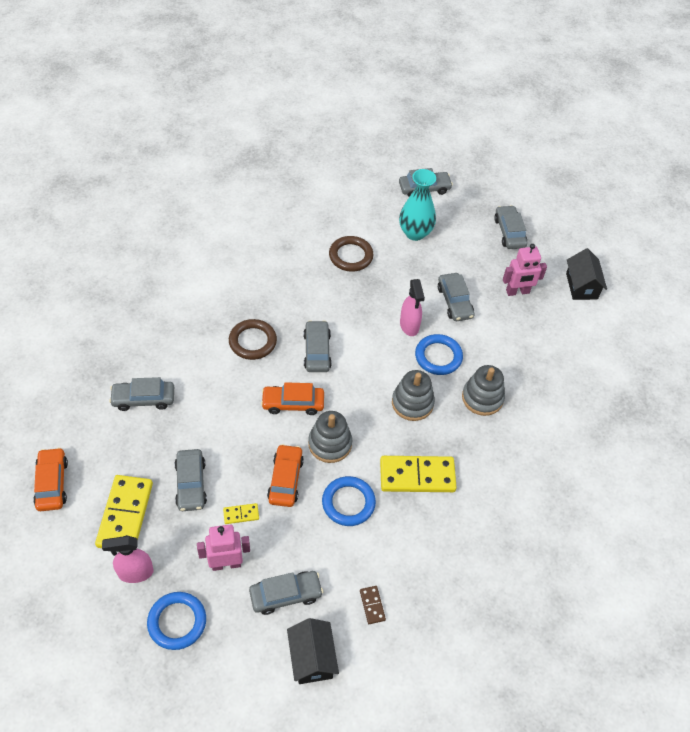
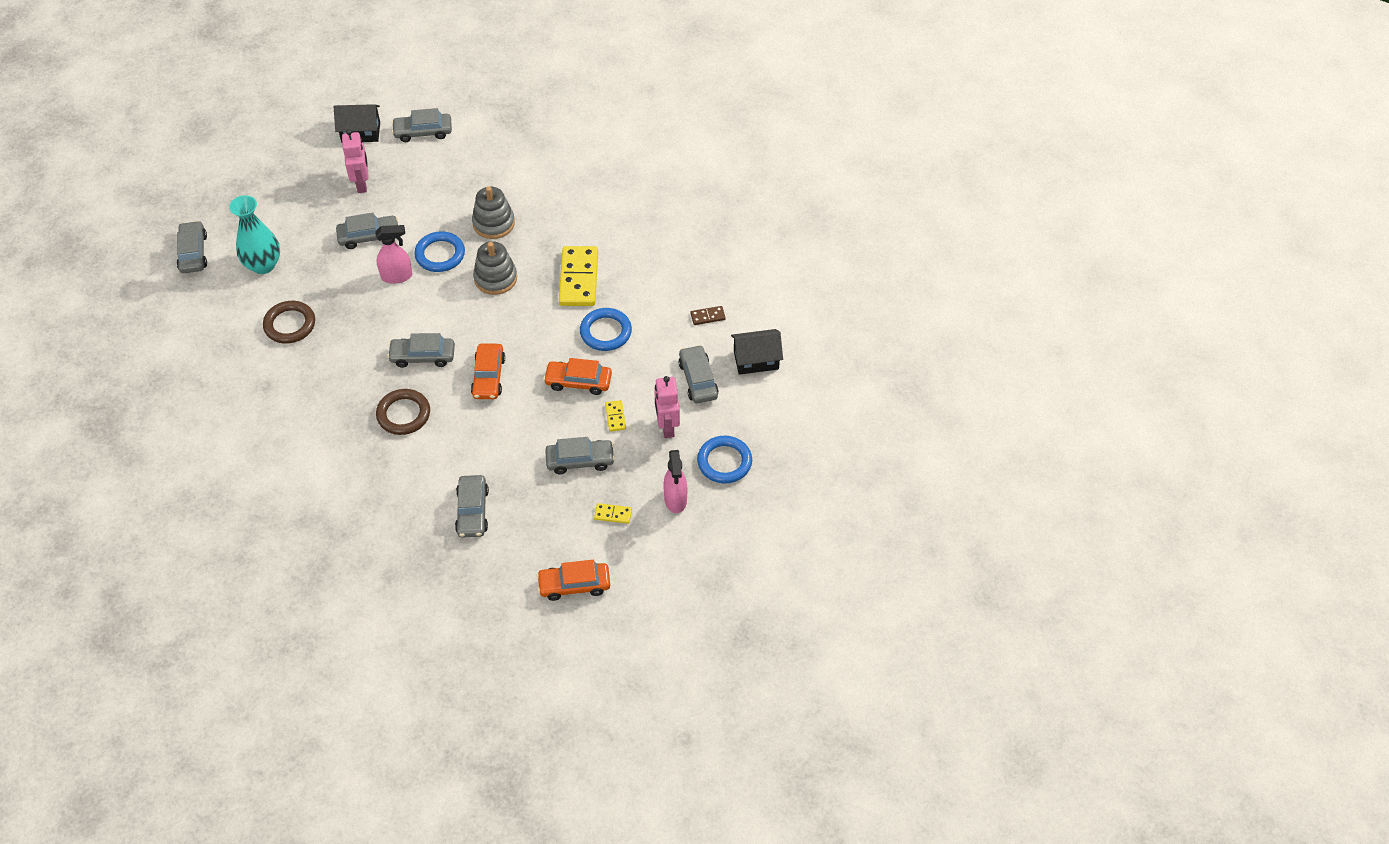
camera: 85 degrees left, 0 degrees up
yellow domino [95,475,153,548] -> yellow domino [594,503,632,524], size x0.45
grey stacking toy [308,411,352,463] -> none
grey car [494,205,527,249] -> grey car moved to [392,108,452,142]

